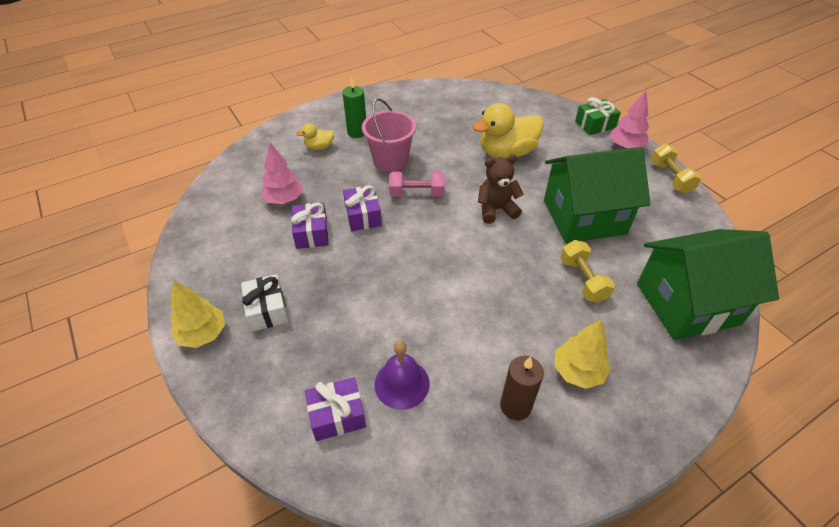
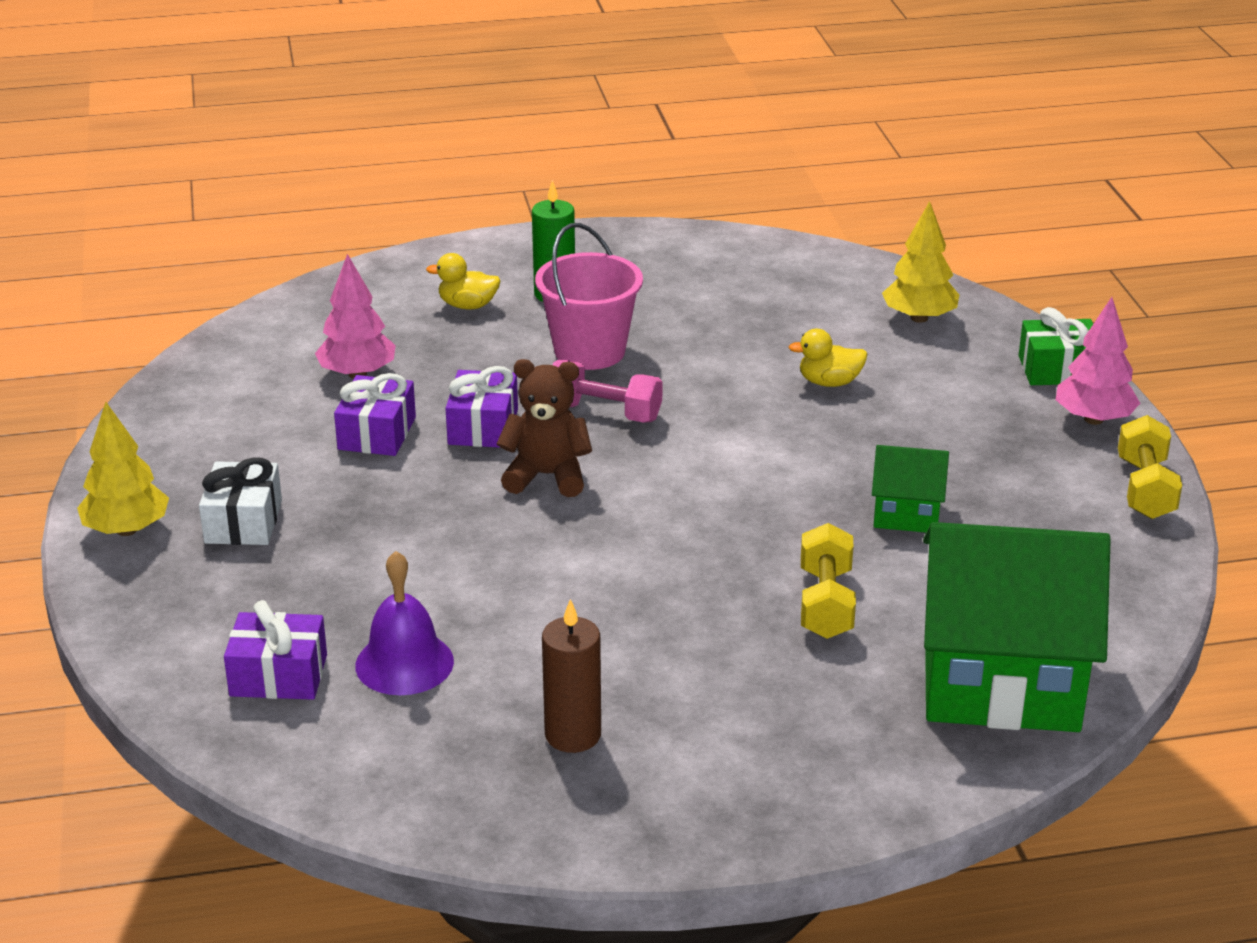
camera: 20 degrees right, 15 degrees down
yellow duck [472,103,544,159] -> yellow duck [788,329,867,387], size x0.49
brown teddy bear [478,154,524,224] -> brown teddy bear moved to [497,359,592,497]
green house [544,147,651,243] -> green house [872,445,949,533], size x0.47
yellow tree [554,319,611,389] -> yellow tree moved to [882,201,959,323]

